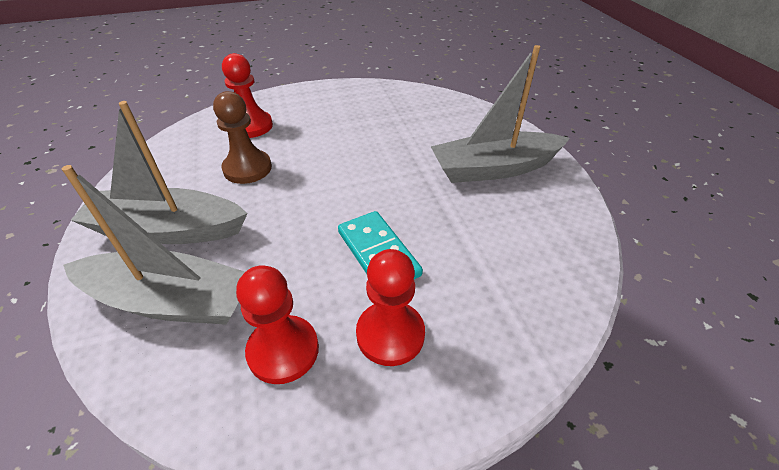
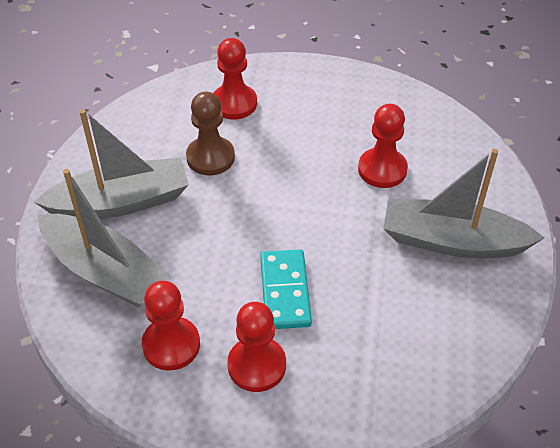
camera: 25 degrees right, 5 degrees up
grey boat [71,101,248,244] -> grey boat turned 135 degrees clockwise [34,109,189,219]
none -> red pawn [358,104,408,188]

